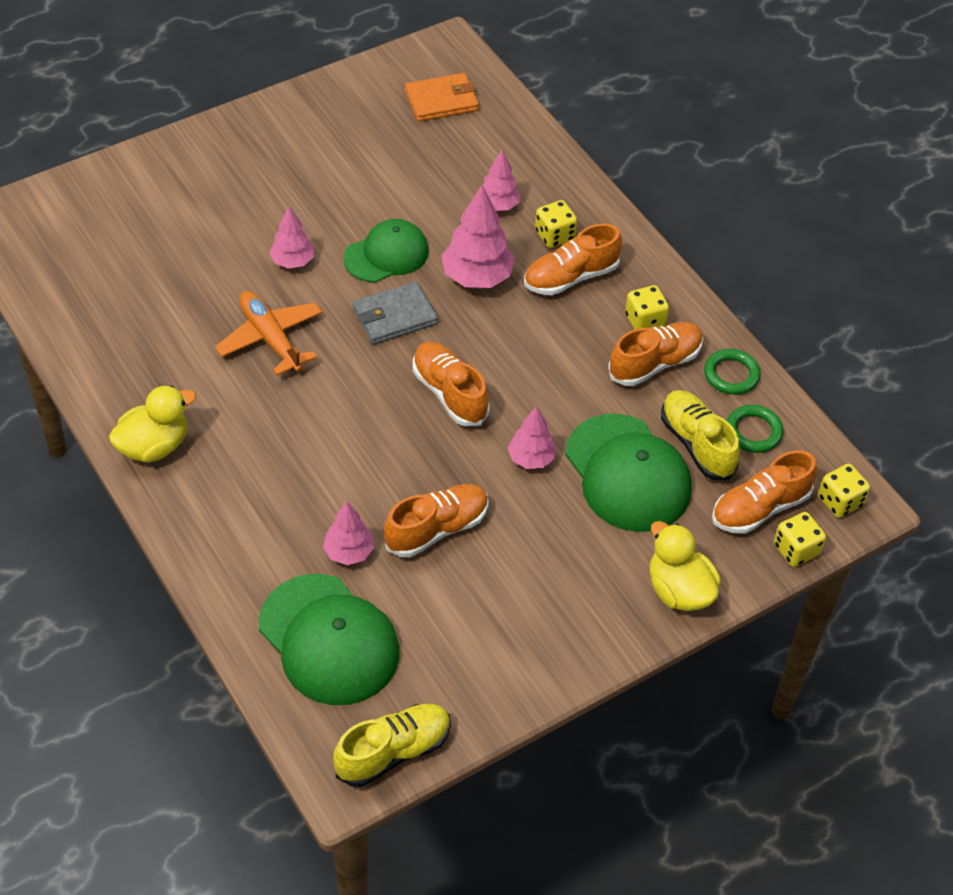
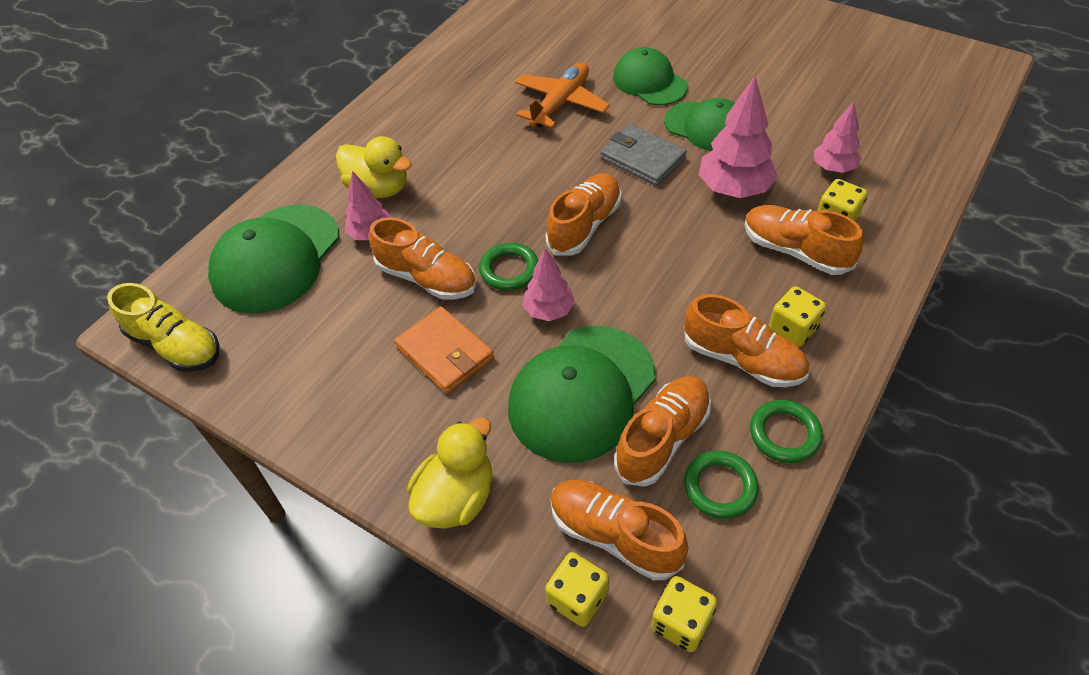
camera: 70 degrees right, 0 degrees up
yellow duck [109,385,196,463] -> yellow duck moved to [336,136,412,198]
pink tree [269,206,314,269] -> green cap [613,47,688,106]
orange wallet [405,73,479,122] -> orange wallet moved to [394,306,494,394]
yellow shoe [661,390,740,480] -> orange shoe [614,376,711,487]
none -> green ring [479,243,538,291]

